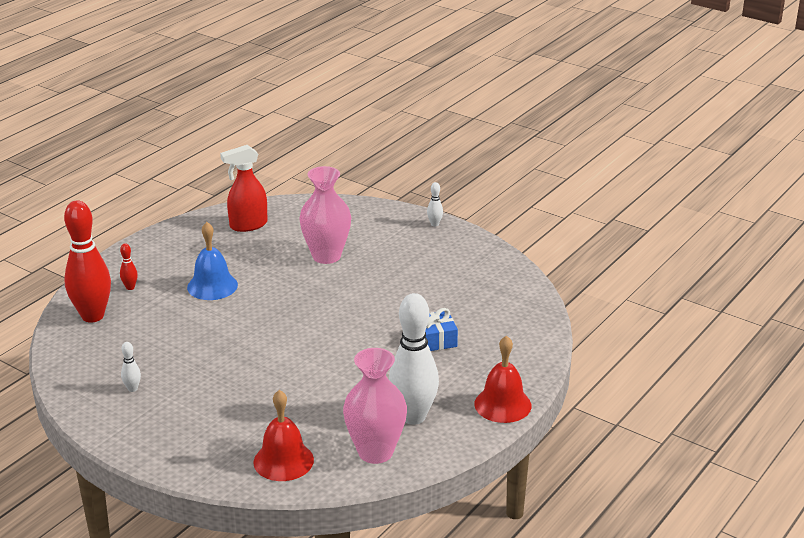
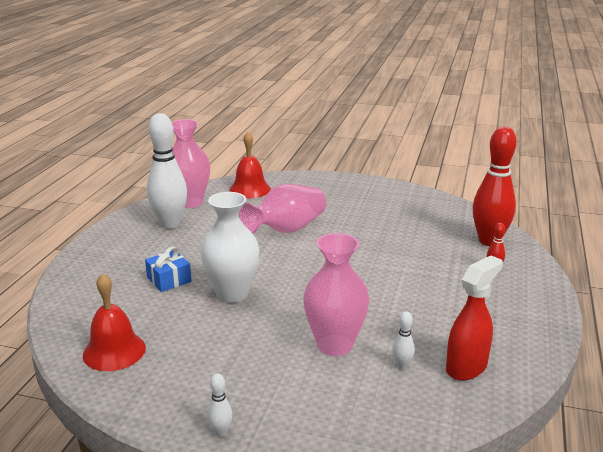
camera: 160 degrees right, 5 degrees down
white bowling pin [121,342,141,392] -> white bowling pin moved to [392,311,415,369]
blue bell [187,222,238,300] -> none
red bell [474,335,531,423] -> red bell moved to [83,273,146,371]
none -> white vase [200,192,259,303]
none -> pink vase [239,184,326,234]

